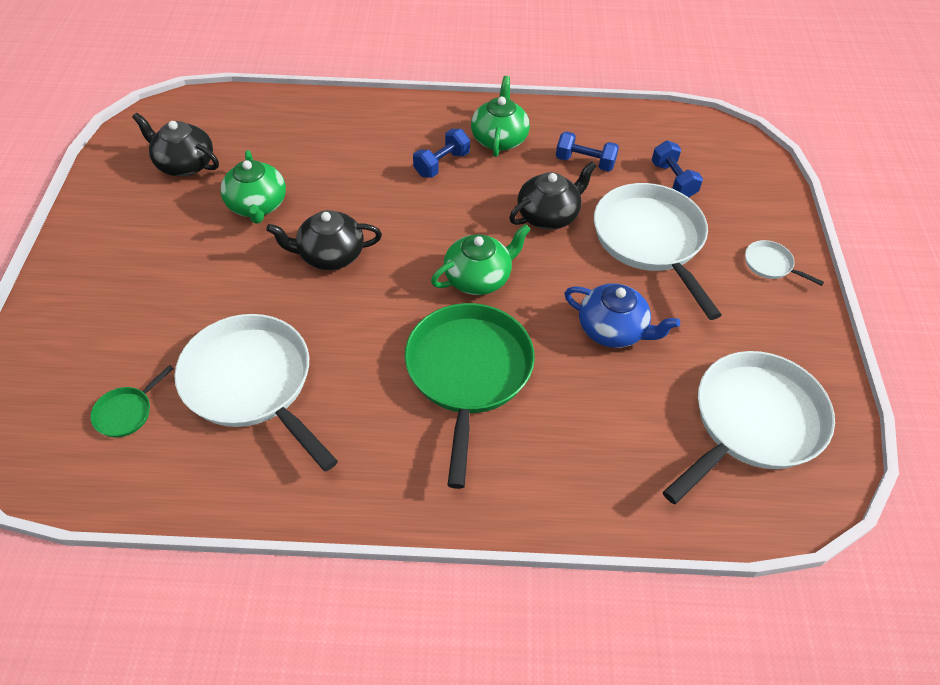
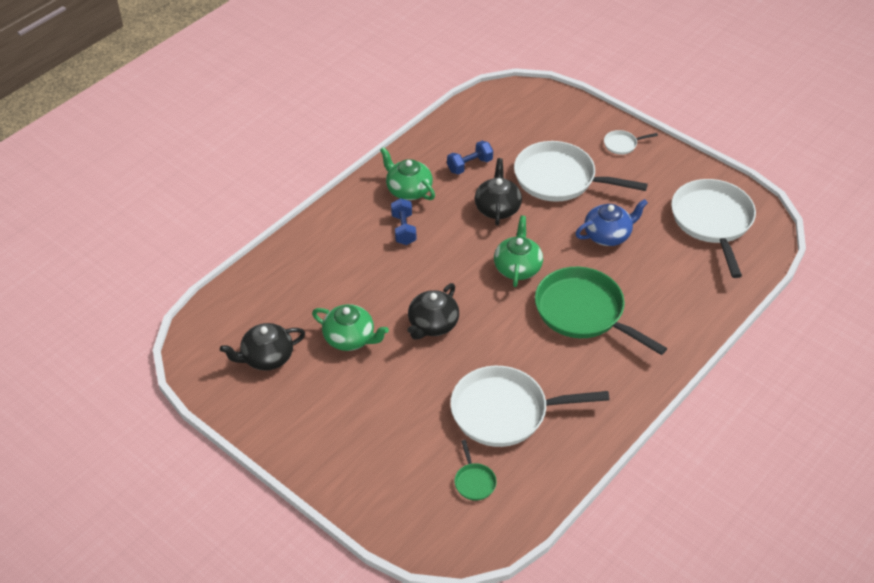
camera: 50 degrees left, 5 degrees down
blue dumbbell [651,141,703,197] -> none

